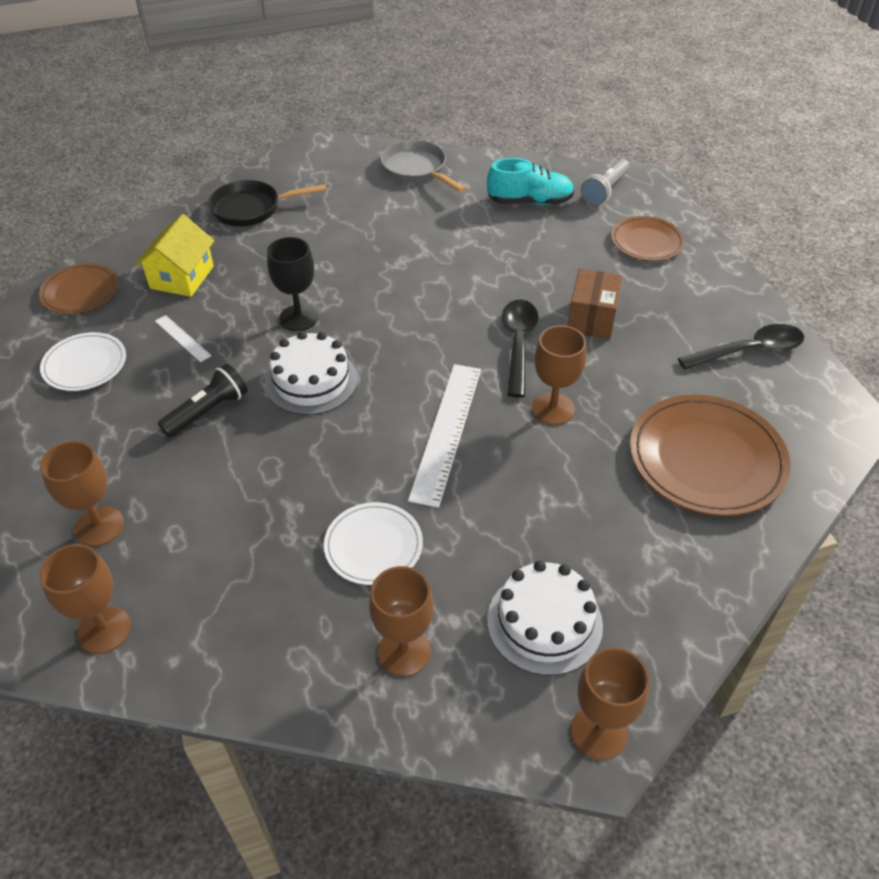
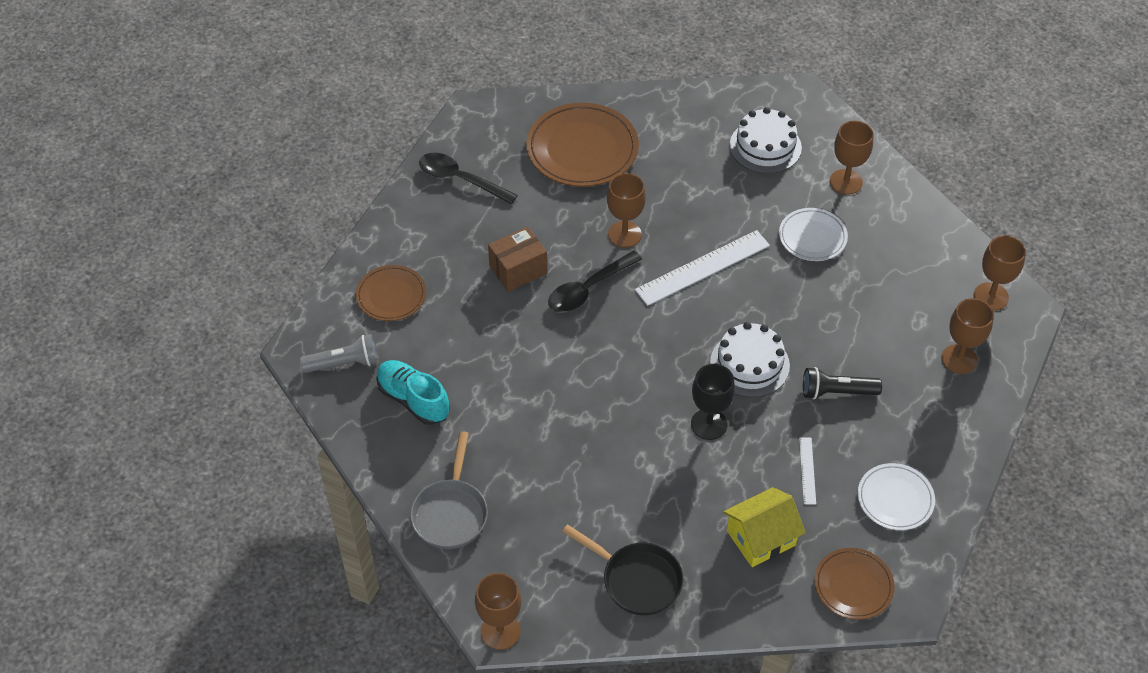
camera: 135 degrees left, 5 degrees up
brown goblet [571,647,649,760] -> brown goblet moved to [475,573,521,650]

